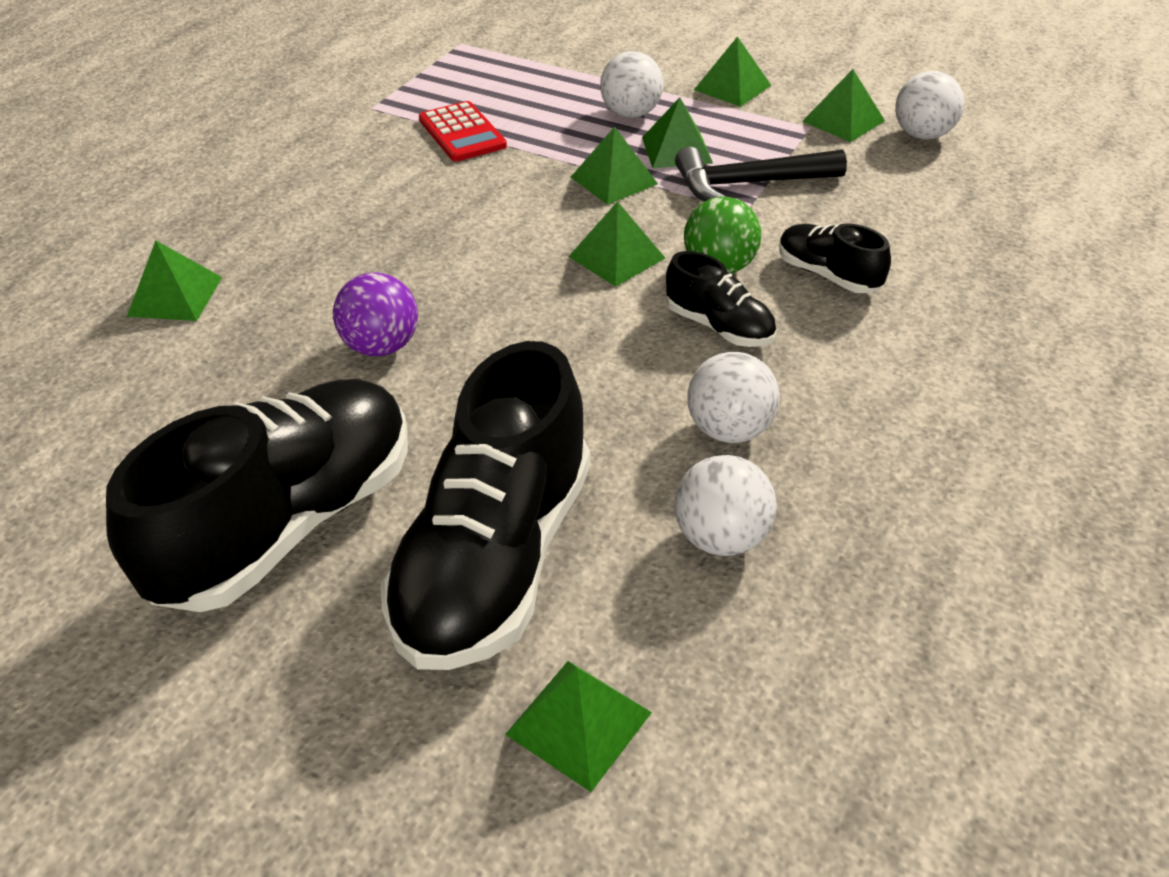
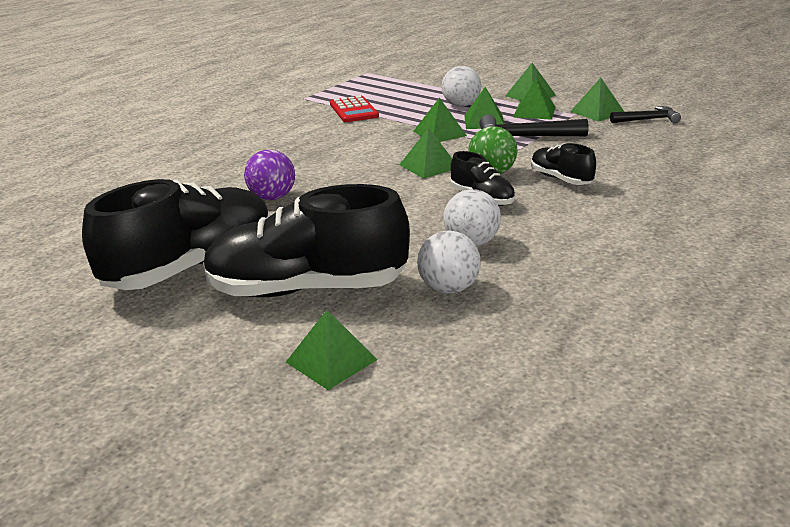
camera: 10 degrees right, 15 degrees down
green pyramid [127,241,222,321] -> green pyramid moved to [513,77,556,120]
black shoe [381,341,590,670] -> black shoe turned 60 degrees clockwise [203,184,410,297]
white ball [895,71,964,140] -> black hammer [610,106,681,123]

